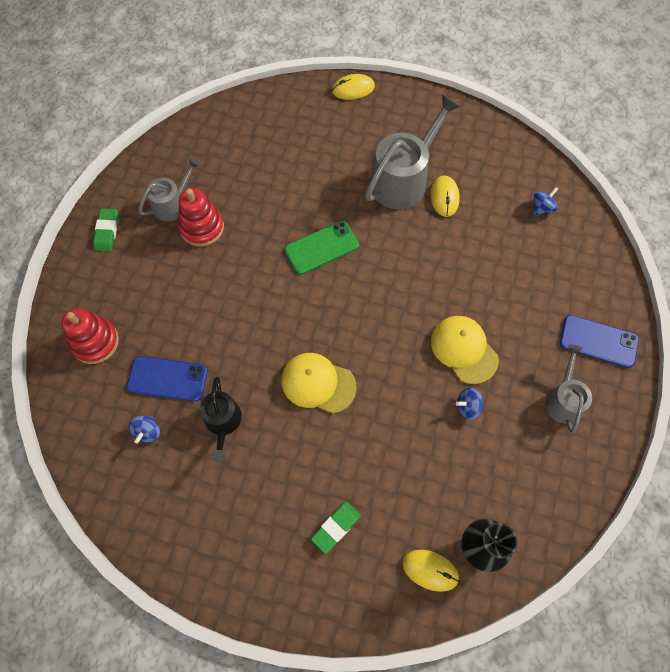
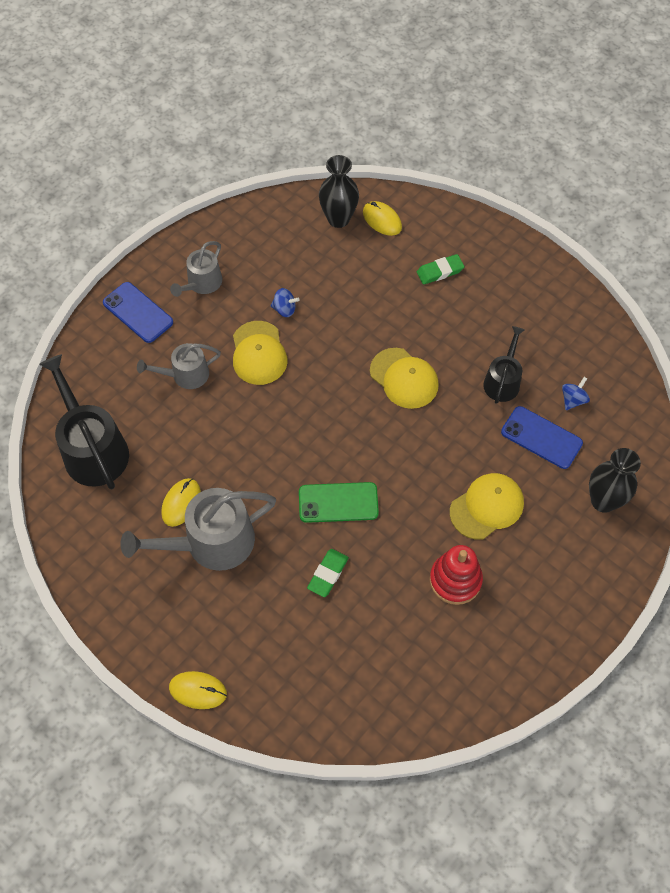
camera: 155 degrees left, 5 degrees down
red stacking toy [61,308,119,364] -> black vase [589,448,641,513]
green eraser [93,208,119,251] -> green eraser moved to [307,549,349,597]
grey watering can [138,157,200,221] -> grey watering can moved to [137,343,221,389]
blue spinning top [533,187,558,216] -> black watering can [39,354,129,489]
none -> yellow cap [450,473,524,540]

